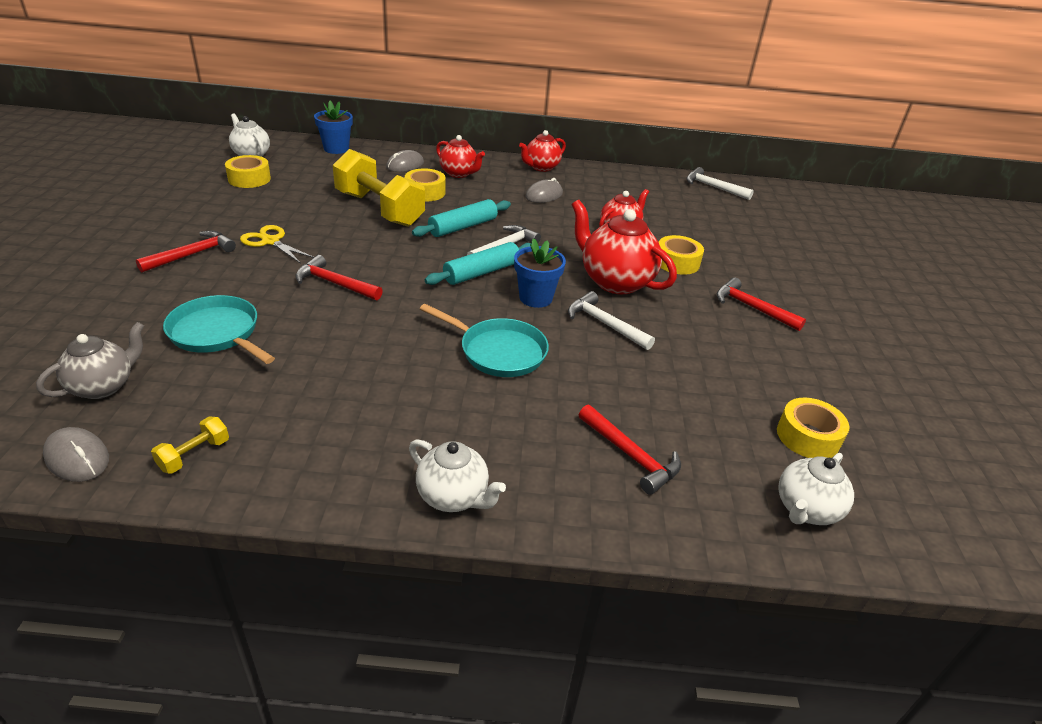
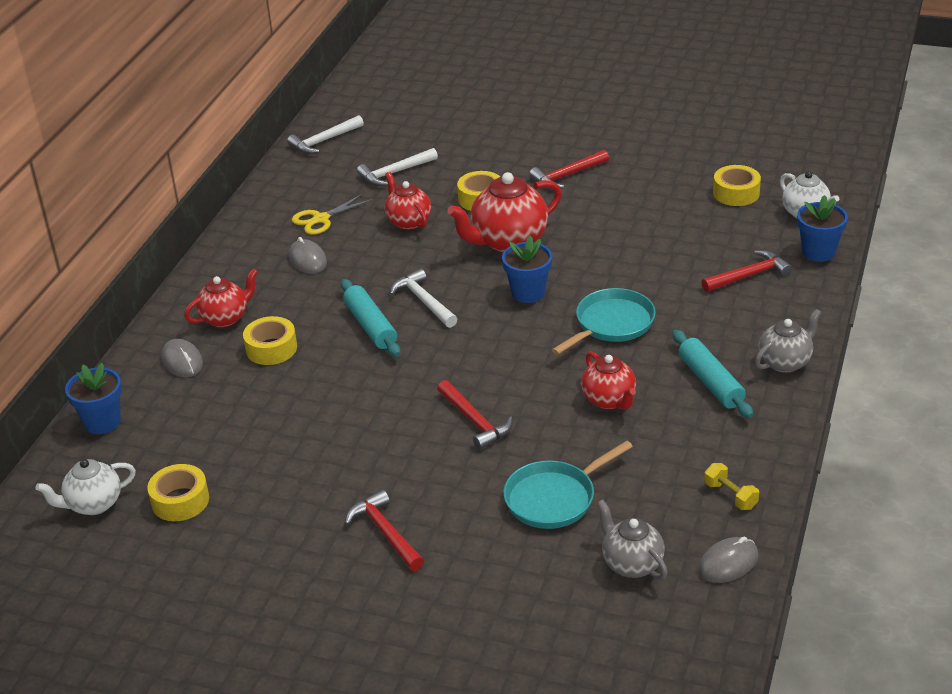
camera: 70 degrees left, 0 degrees up
yellow scissors [240,225,314,264] -> yellow scissors moved to [292,194,373,235]
red hammer [296,255,383,300] -> red hammer turned 75 degrees counterclockwise [437,380,513,450]
yellow dumbbell [333,149,425,227] -> none
white teapot [409,439,506,512] -> grey teapot [755,309,821,373]
turquoise rolling pin [425,242,532,285] -> turquoise rolling pin moved to [672,330,753,418]
red teapot [519,130,566,172] -> red teapot moved to [581,351,636,409]
white hammer [568,291,655,350] -> white hammer moved to [357,148,438,186]
none -> blue flower pot [797,195,848,262]

